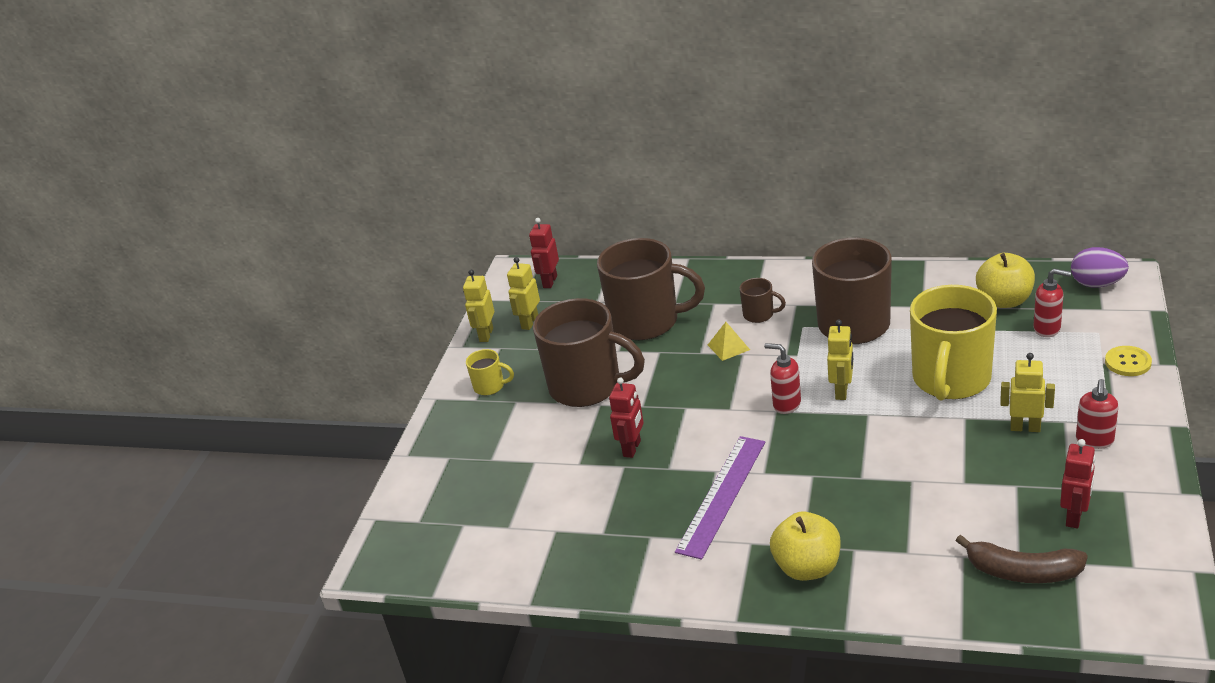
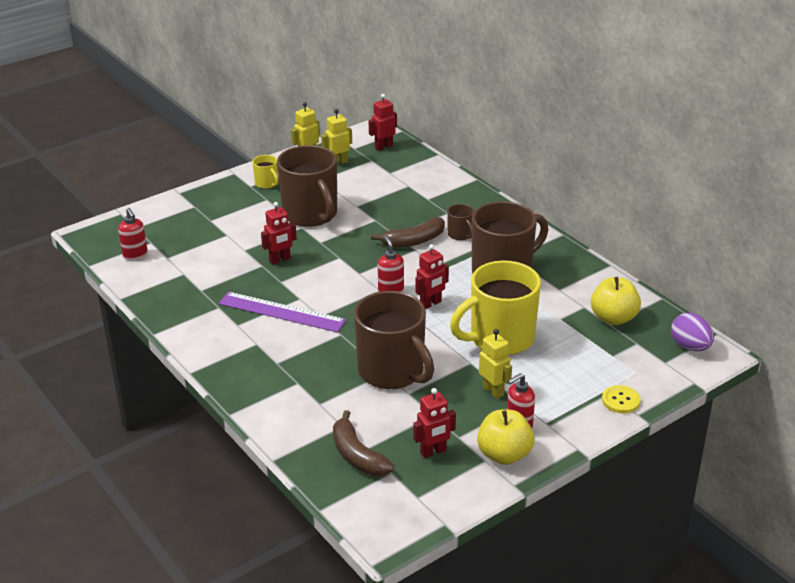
camera: 35 degrees right, 0 degrees up
brown mug [597,238,705,340] -> brown mug moved to [354,291,434,389]
purple ruler [675,436,765,560] -> purple ruler turned 45 degrees clockwise [219,292,346,332]
yellow pyramid [708,322,750,361] -> brown banana [371,217,445,248]
yellow apple [770,512,841,581] -> yellow apple moved to [477,409,534,465]
yellow robot [827,320,853,400] -> red robot [415,244,449,309]
red soap dispenser [1034,269,1071,337] -> red soap dispenser moved to [118,208,148,260]

